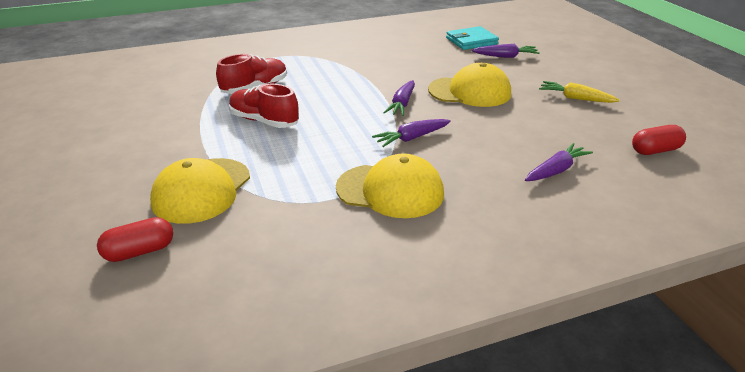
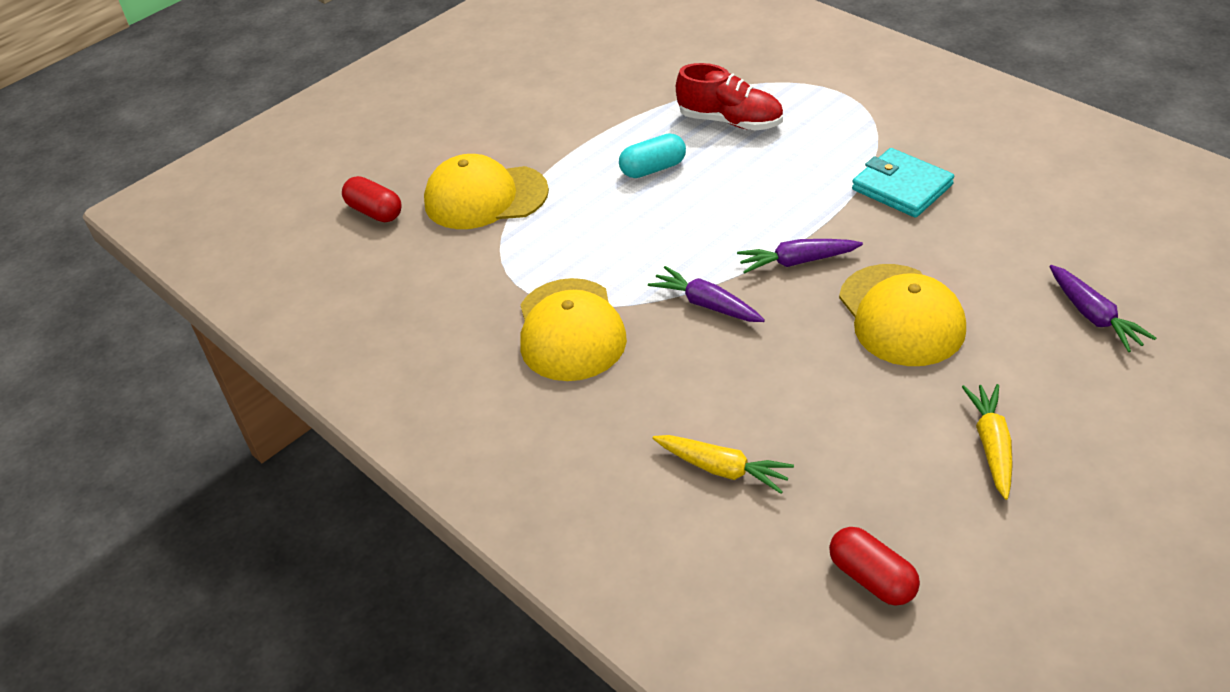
camera: 70 degrees right, 10 degrees up
red shoe [229,84,299,128] -> turquoise capsule [619,133,686,178]
turquoise wallet [446,26,499,50] -> turquoise wallet moved to [852,148,954,218]
purple carrot [525,143,593,181] -> yellow carrot [653,435,794,494]

